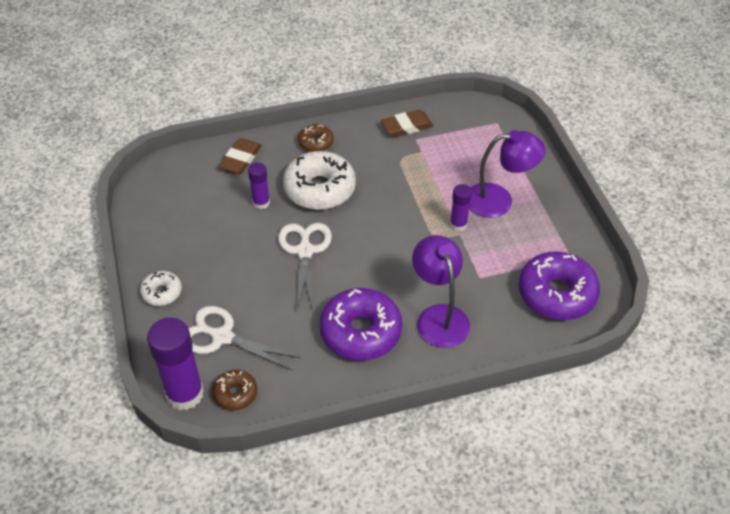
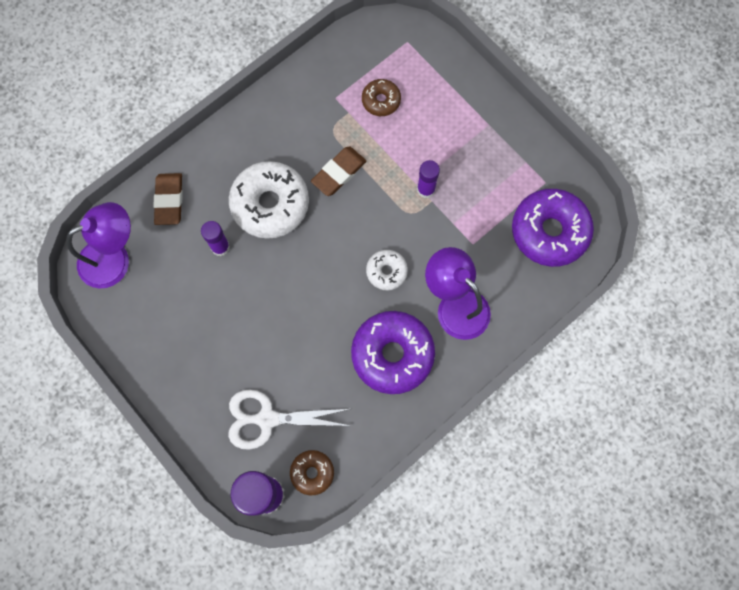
camera: 25 degrees left, 25 degrees up
white donut [140,271,182,306] -> white donut moved to [366,250,408,290]
white scissors [278,223,332,313] -> none
brown donut [298,124,334,152] -> brown donut moved to [362,79,401,116]
brown eraser [381,110,433,137] -> brown eraser moved to [311,147,367,196]
purple lamp [469,130,546,218] -> purple lamp moved to [67,202,131,289]

